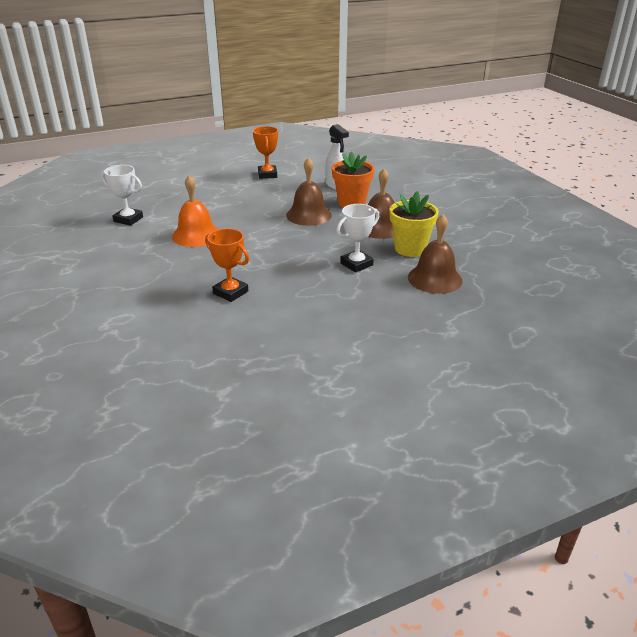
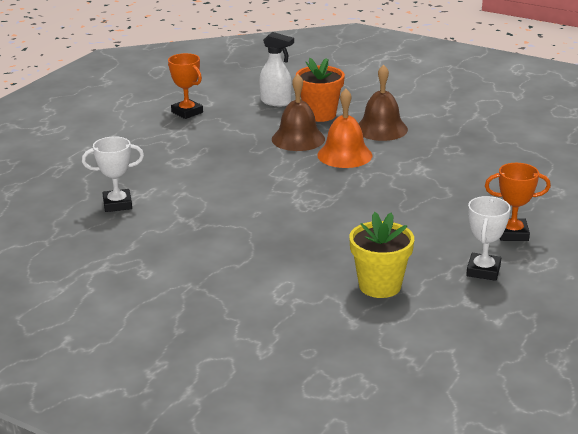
camera: 35 degrees left, 5 degrees down
orange bell [172,175,219,247] -> orange bell moved to [317,89,372,168]
orange trophy [205,228,249,302] -> orange trophy moved to [485,163,551,241]
white trophy [336,204,379,273] -> white trophy moved to [466,196,511,281]
yellow flower pot [390,191,439,257] -> yellow flower pot moved to [349,212,414,298]
brown bell [408,214,463,294] -> none

